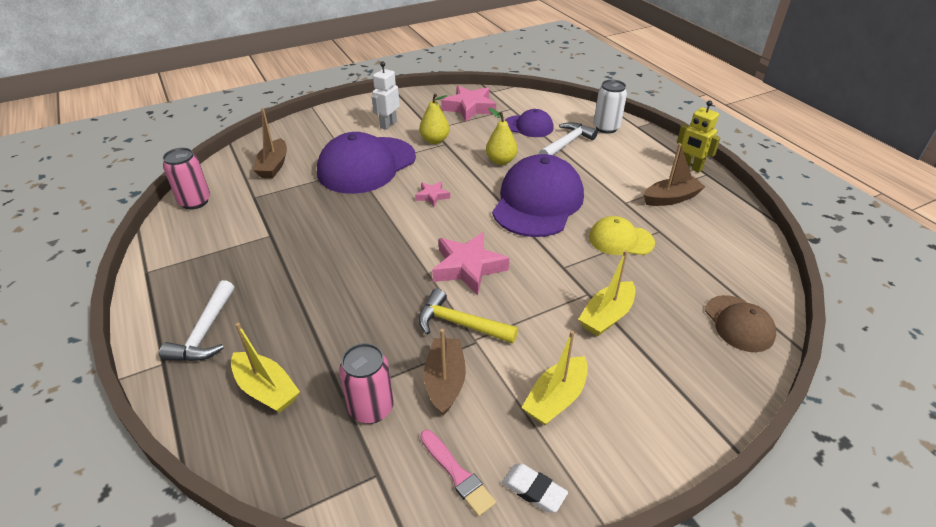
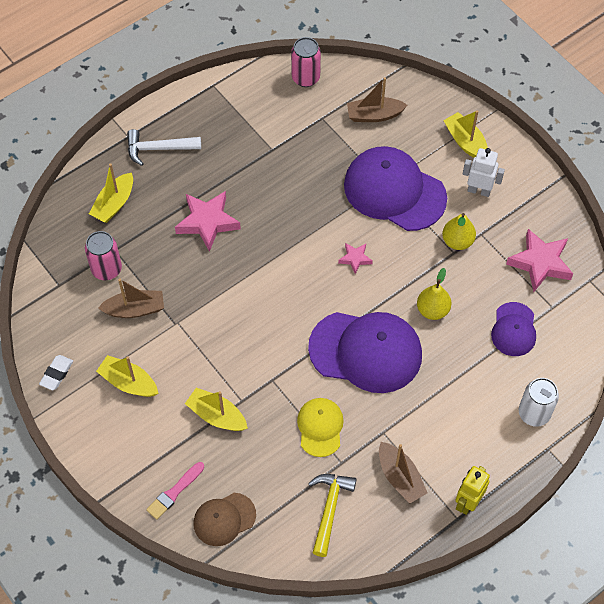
camera: 80 degrees right, 20 degrees up
yellow hammer [418,288,518,344] -> yellow hammer moved to [308,474,357,557]
pink brush [420,430,496,517] -> pink brush moved to [146,462,204,520]
pink star [432,232,509,295] -> pink star moved to [175,191,241,252]
white hammer [539,122,598,155] -> none
none -> yellow boat [443,110,488,158]

